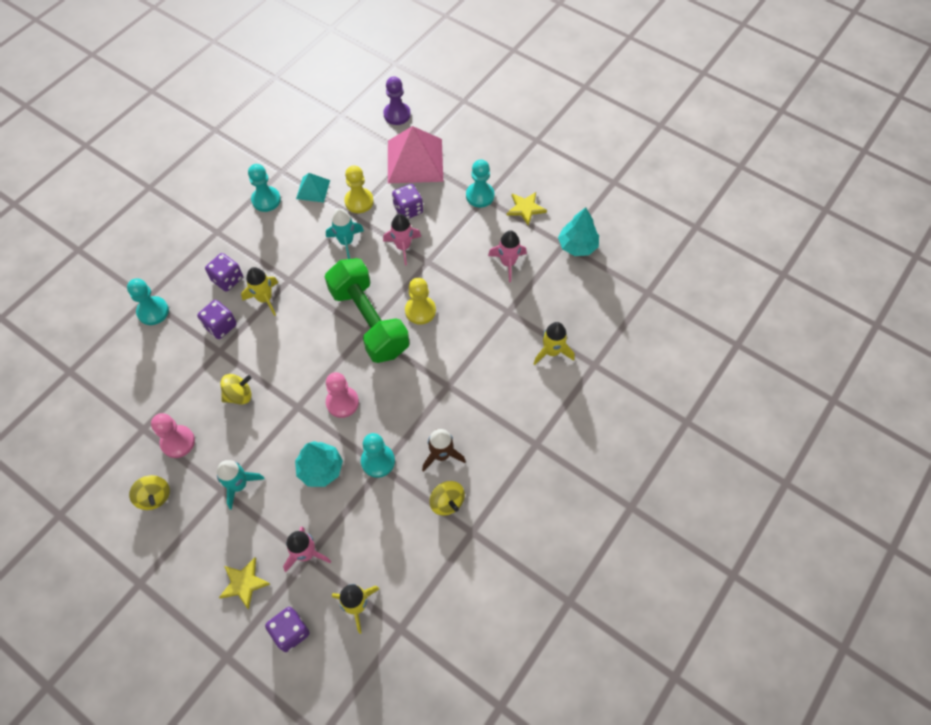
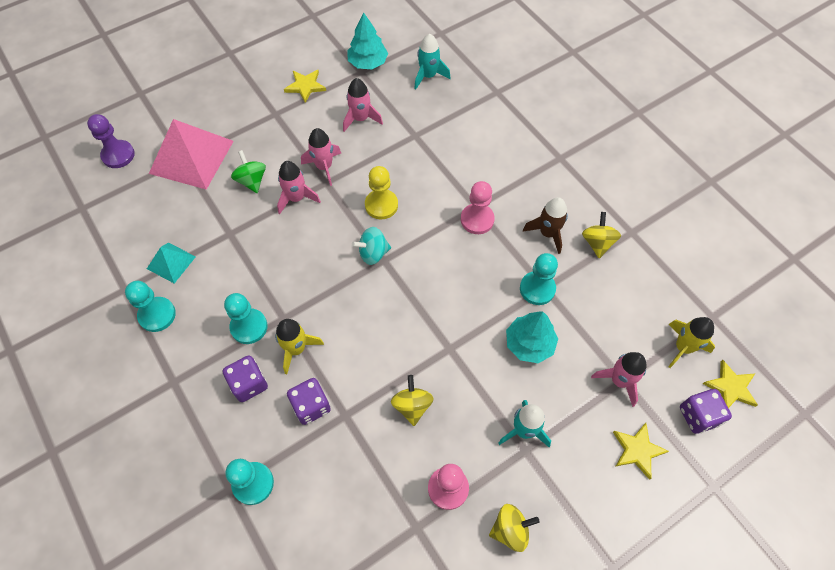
camera: 70 degrees left, 0 degrees up
green dumbbell [325,258,409,363] -> turquoise spinning top [352,227,391,265]
turquoise rocket [326,209,364,259] -> turquoise rocket moved to [414,34,451,90]
pink pawn [326,372,359,418] -> pink pawn moved to [461,181,495,234]
yellow pawn [344,165,374,213] -> none
purple dice [392,184,423,219] -> green spinning top [231,150,266,193]
yellow spinning top [430,481,465,516] -> yellow spinning top turned 75 degrees counterclockwise [582,212,621,258]
turquoise pawn [466,160,494,208] -> turquoise pawn moved to [224,293,268,344]
yellow rocket [534,322,575,365] -> none
none -> pink rocket [301,128,341,186]
none -> yellow star [703,360,758,408]

